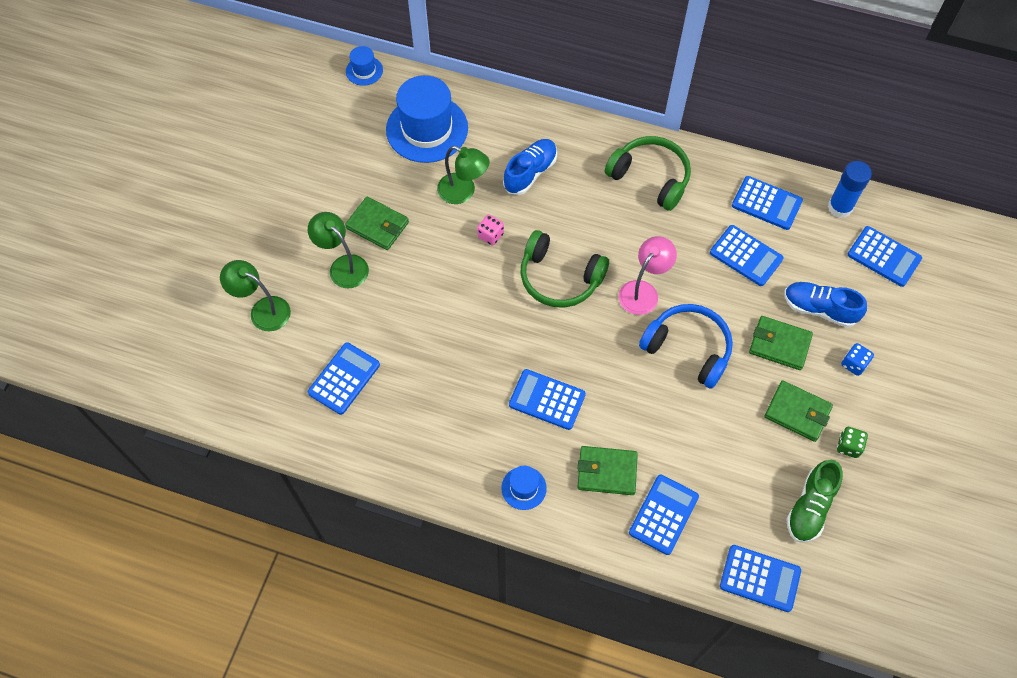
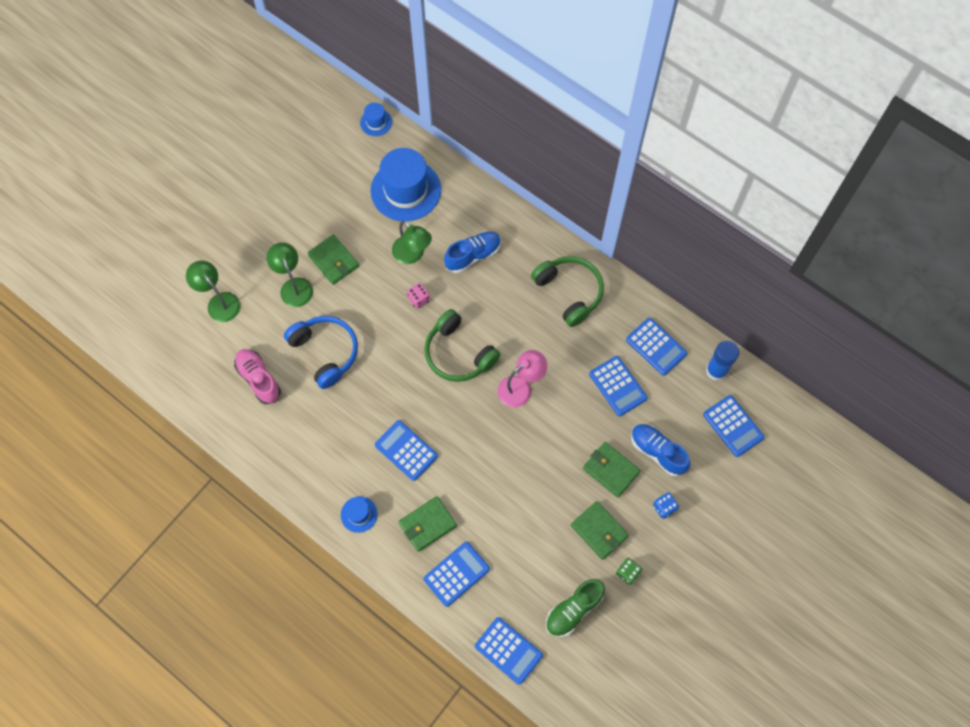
camera: 20 degrees right, 5 degrees up
blue calculator [308,342,380,415] -> pink shoe [234,349,281,404]
green wallet [577,446,638,495] -> green wallet turned 60 degrees counterclockwise [399,496,457,552]
blue headphones [639,304,733,389] -> blue headphones moved to [284,316,358,389]

